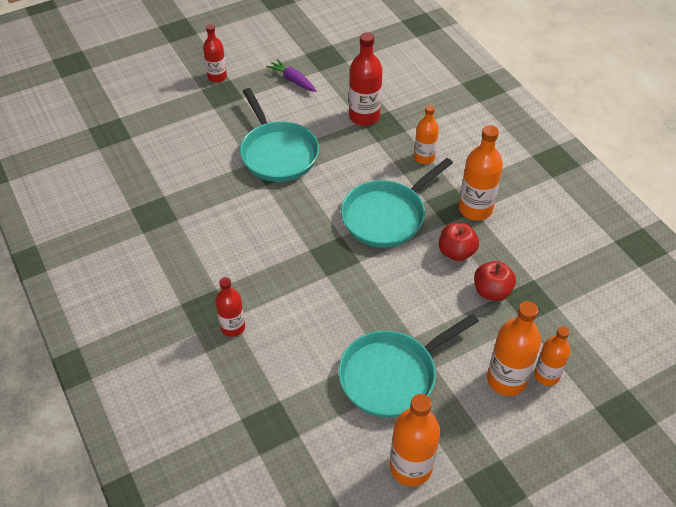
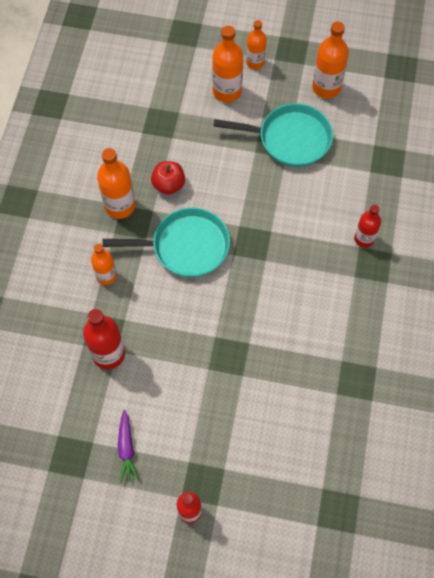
camera: 140 degrees left, 15 degrees up
turquoise pan [240,88,319,182] -> none
red apple [474,261,516,301] -> none
orange bottle [534,326,570,386] -> orange bottle moved to [246,20,267,69]

